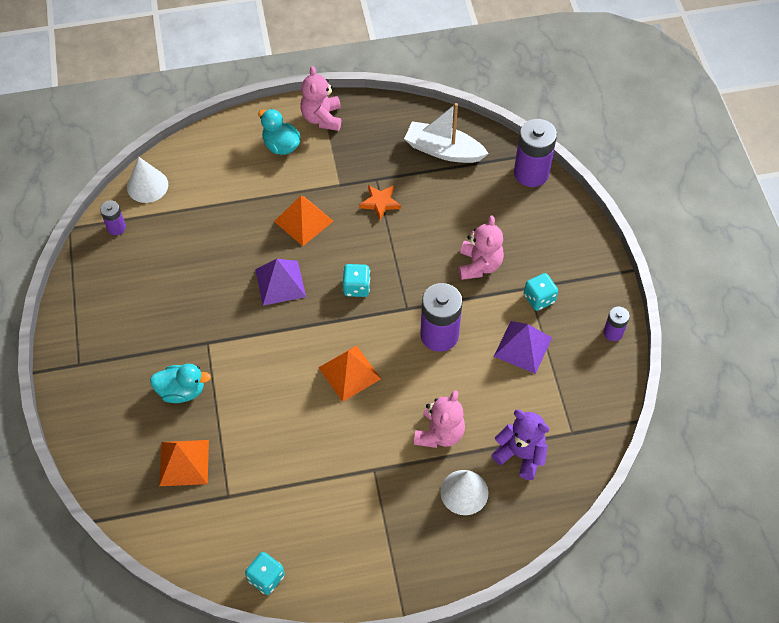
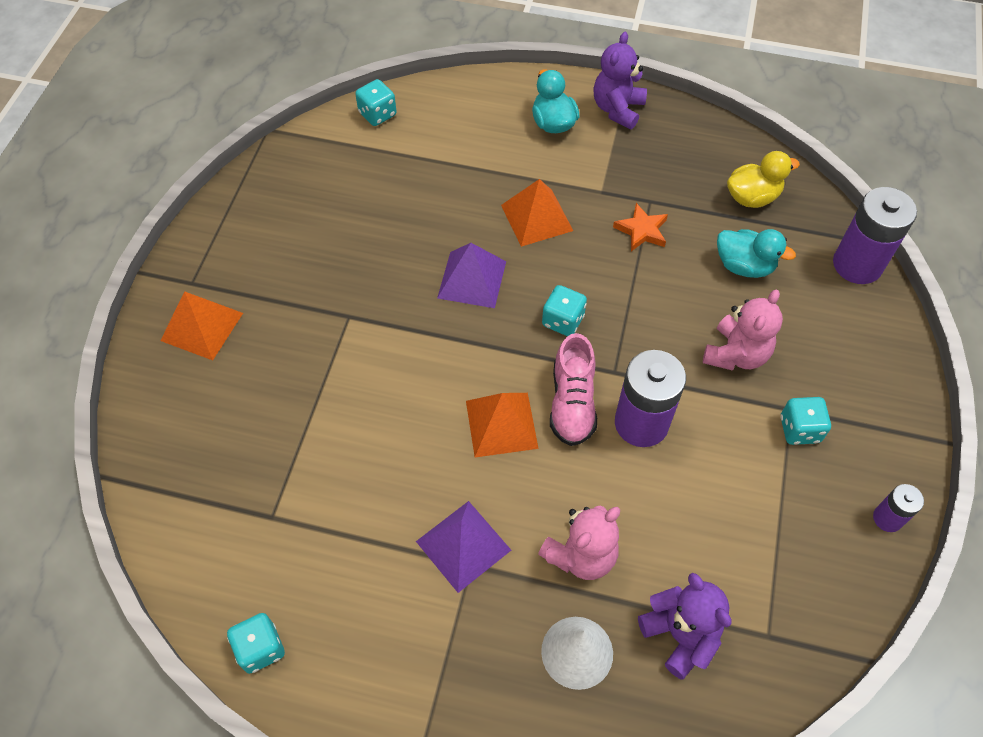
camera: 25 degrees right, 0 degrees up
purple battery [100,200,126,235] -> none
white cone [127,157,168,203] -> turquoise dice [355,79,397,126]
turquoise duck [150,364,211,403] -> turquoise duck moved to [717,229,796,278]
orange pyramid [159,440,209,486] -> orange pyramid moved to [160,291,243,360]
pink teddy bear [300,66,341,131] -> purple teddy bear [593,32,647,129]
white boat [404,103,489,163] -> yellow duck [727,151,800,208]
purple pyramid [493,321,552,374] -> purple pyramid moved to [416,501,511,593]
none -> pink shoe [550,333,597,446]

